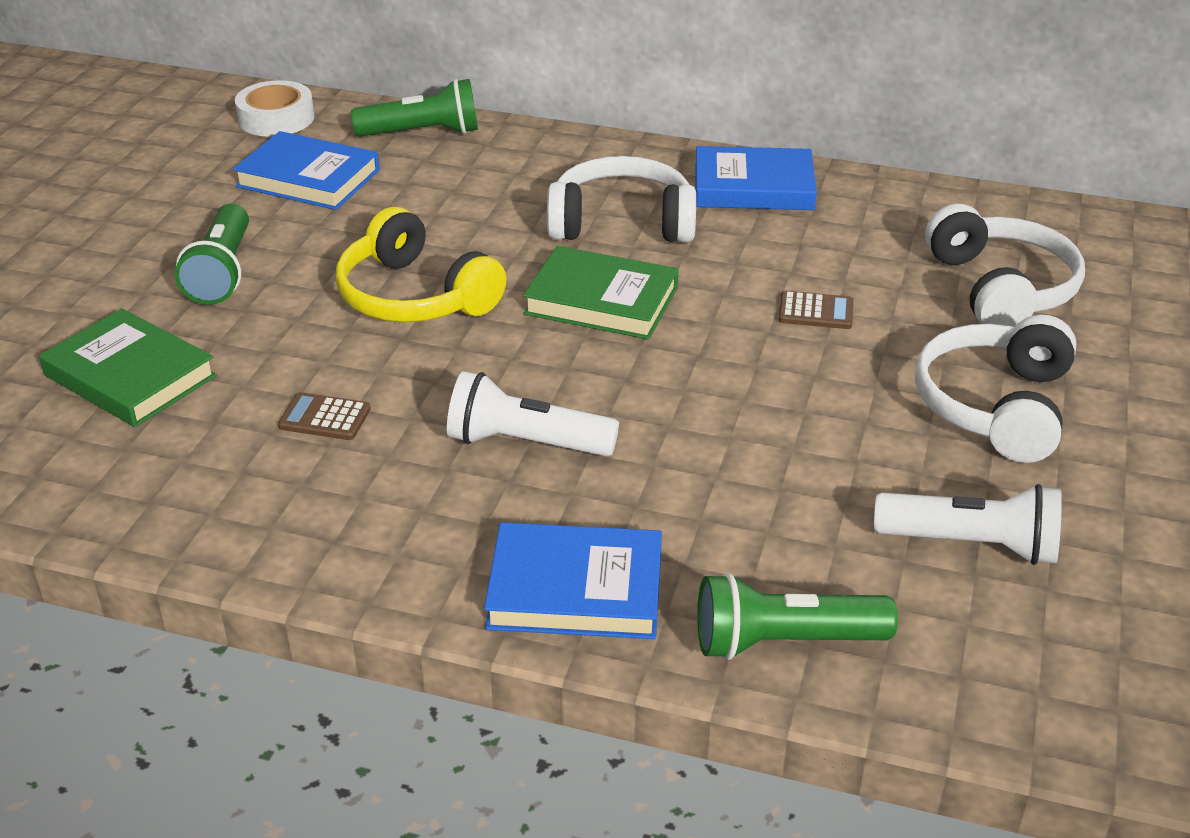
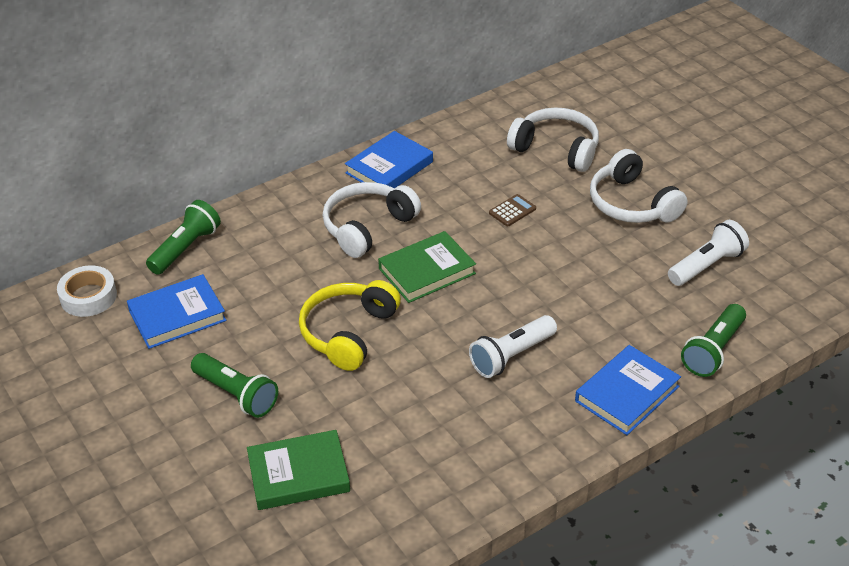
camera: 50 degrees left, 5 degrees up
brown calculator [278,392,371,440] -> none
yellow headphones [336,207,506,323] -> yellow headphones turned 120 degrees clockwise [299,280,401,371]

